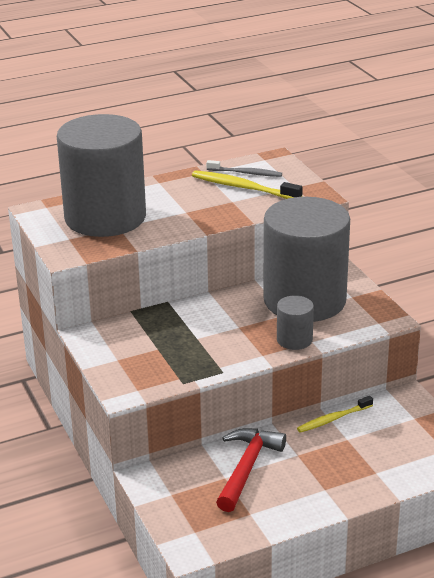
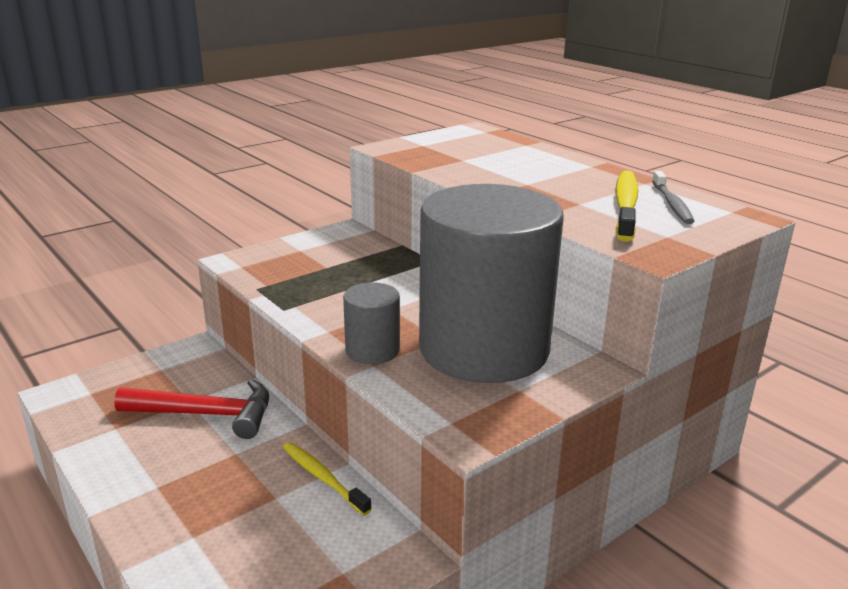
camera: 75 degrees right, 5 degrees down
grey cylinder [57,114,146,237] -> none

